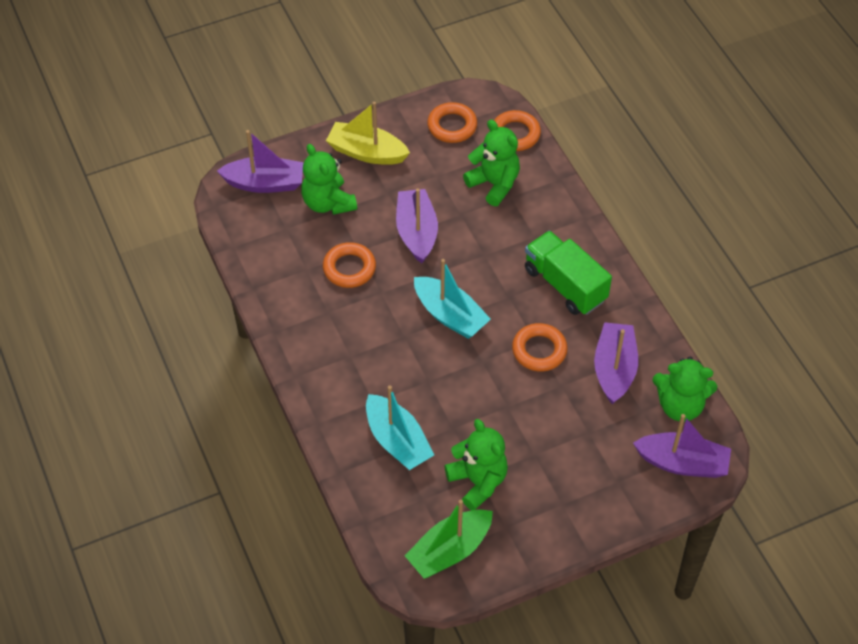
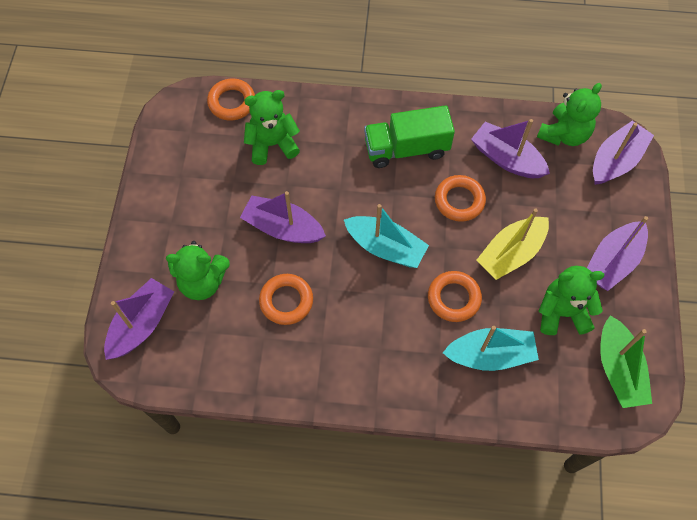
camera: 60 degrees left, 10 degrees up
yellow boat [326,102,410,165] -> yellow boat moved to [476,208,549,280]
turquoise boat [414,259,491,339] -> turquoise boat turned 45 degrees clockwise [344,204,429,268]
orange ring [427,102,477,143] -> orange ring moved to [428,271,482,322]
none -> purple boat [587,216,648,291]

